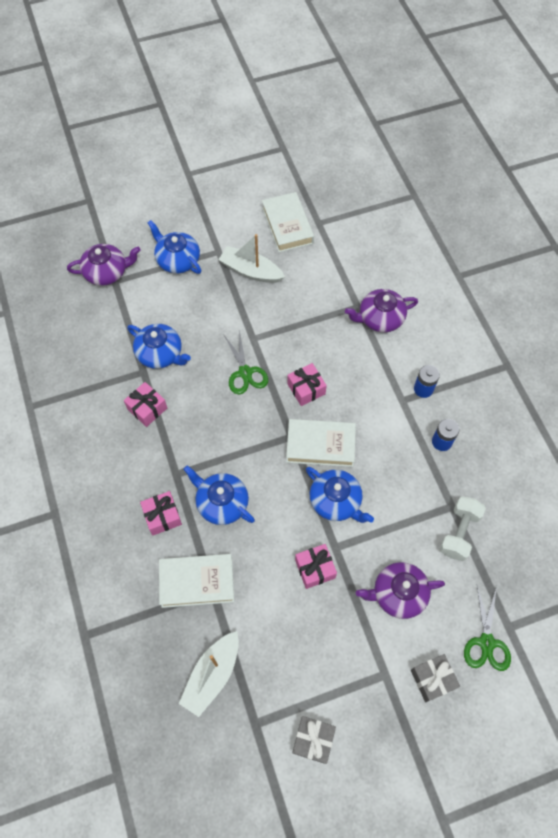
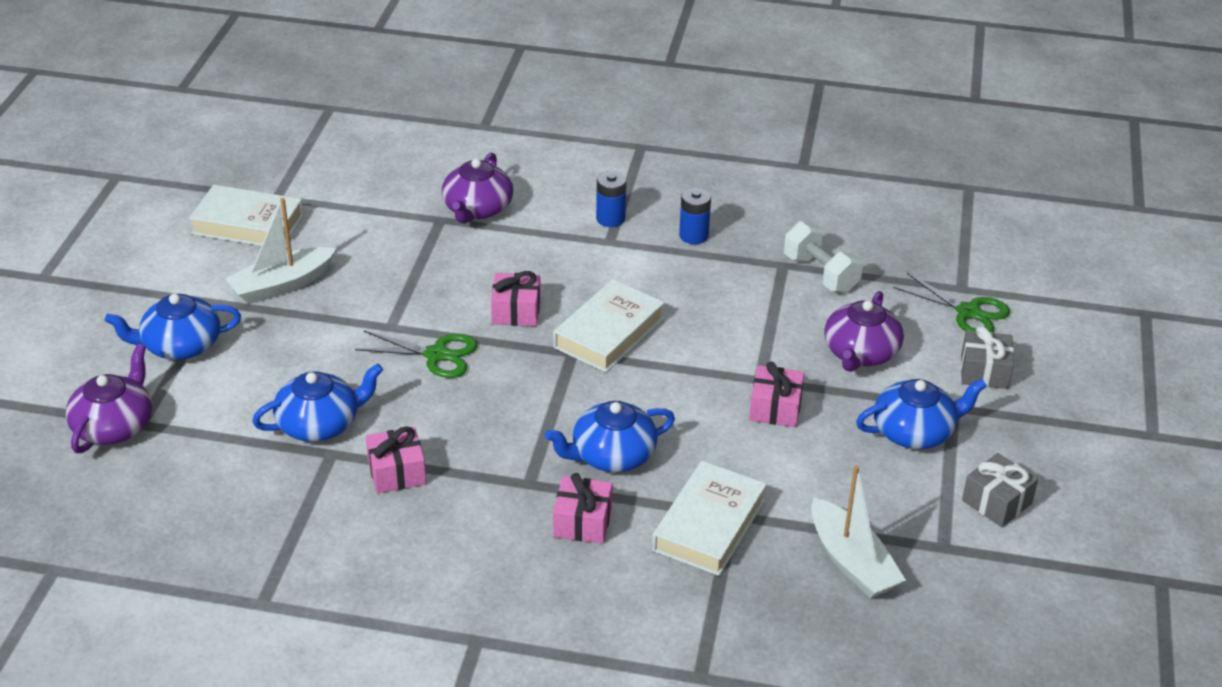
camera: 60 degrees left, 25 degrees down
blue teapot [306,467,374,523] -> blue teapot moved to [856,379,987,449]

